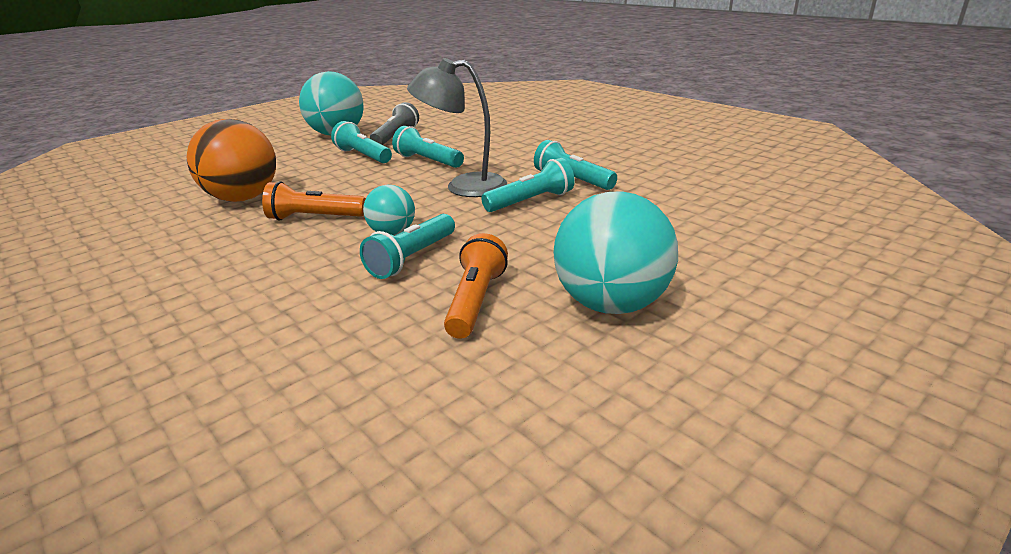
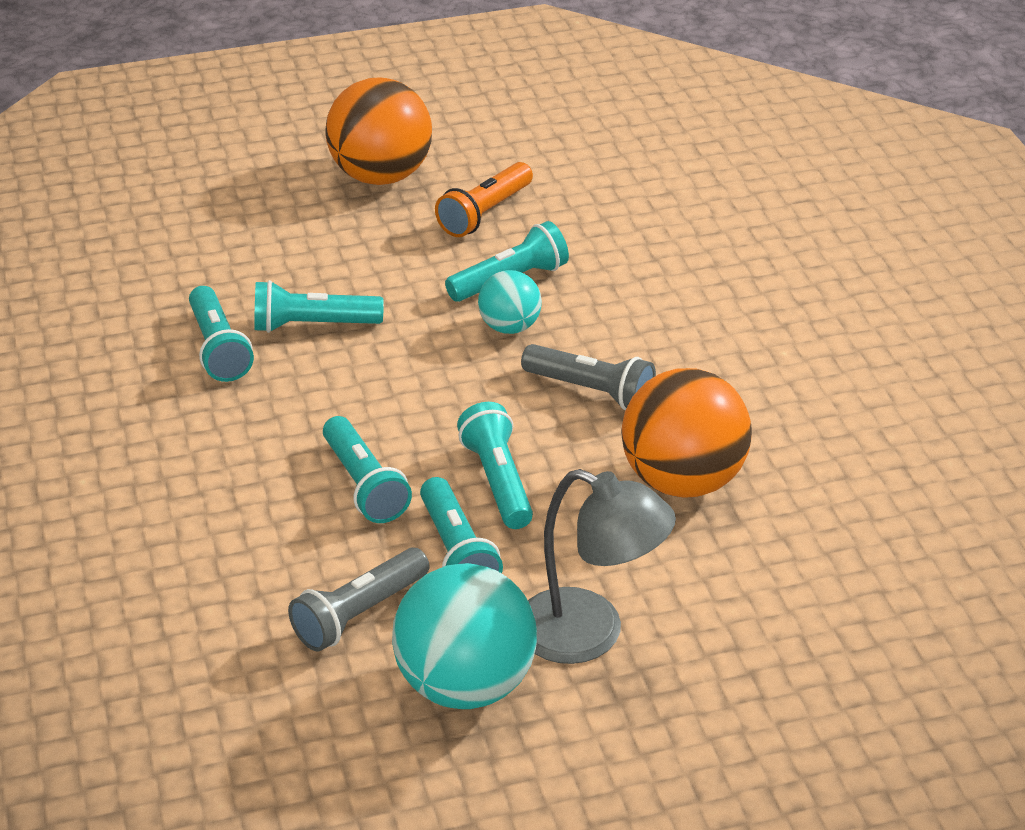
camera: 155 degrees left, 10 degrees up
orange flashlight [262,181,366,221] -> grey flashlight [521,344,656,410]
grey lamp [407,58,507,197] -> grey lamp moved to [528,469,676,664]
turquoise ball [553,191,678,314] -> orange ball [326,77,432,185]
none -> turquoise flashlight [457,402,533,529]

